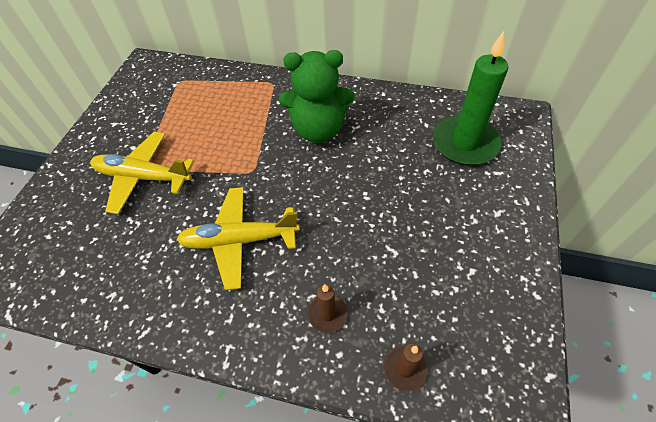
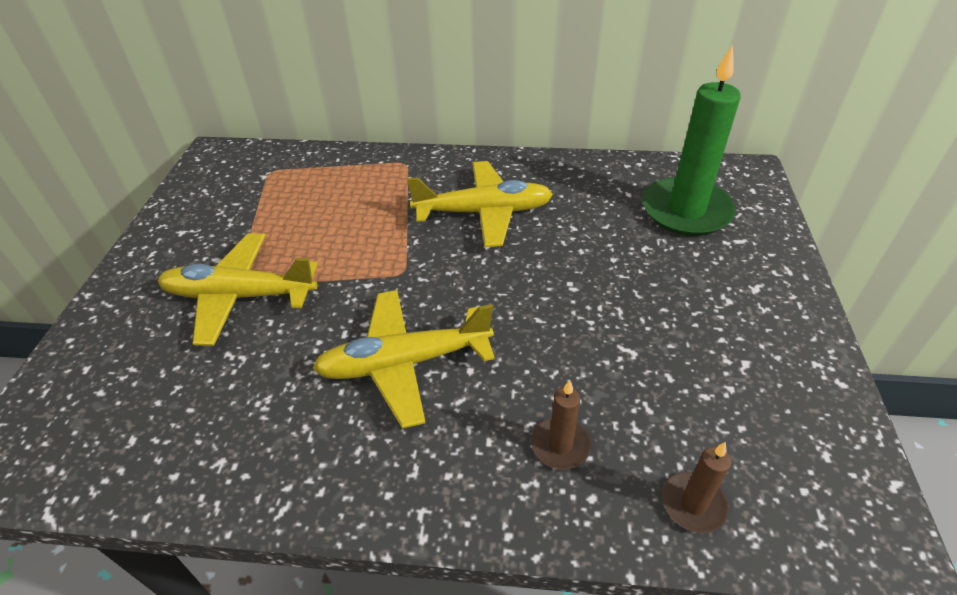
camera: 10 degrees left, 10 degrees down
green teddy bear [279,50,355,143] -> yellow plane [407,161,553,247]

